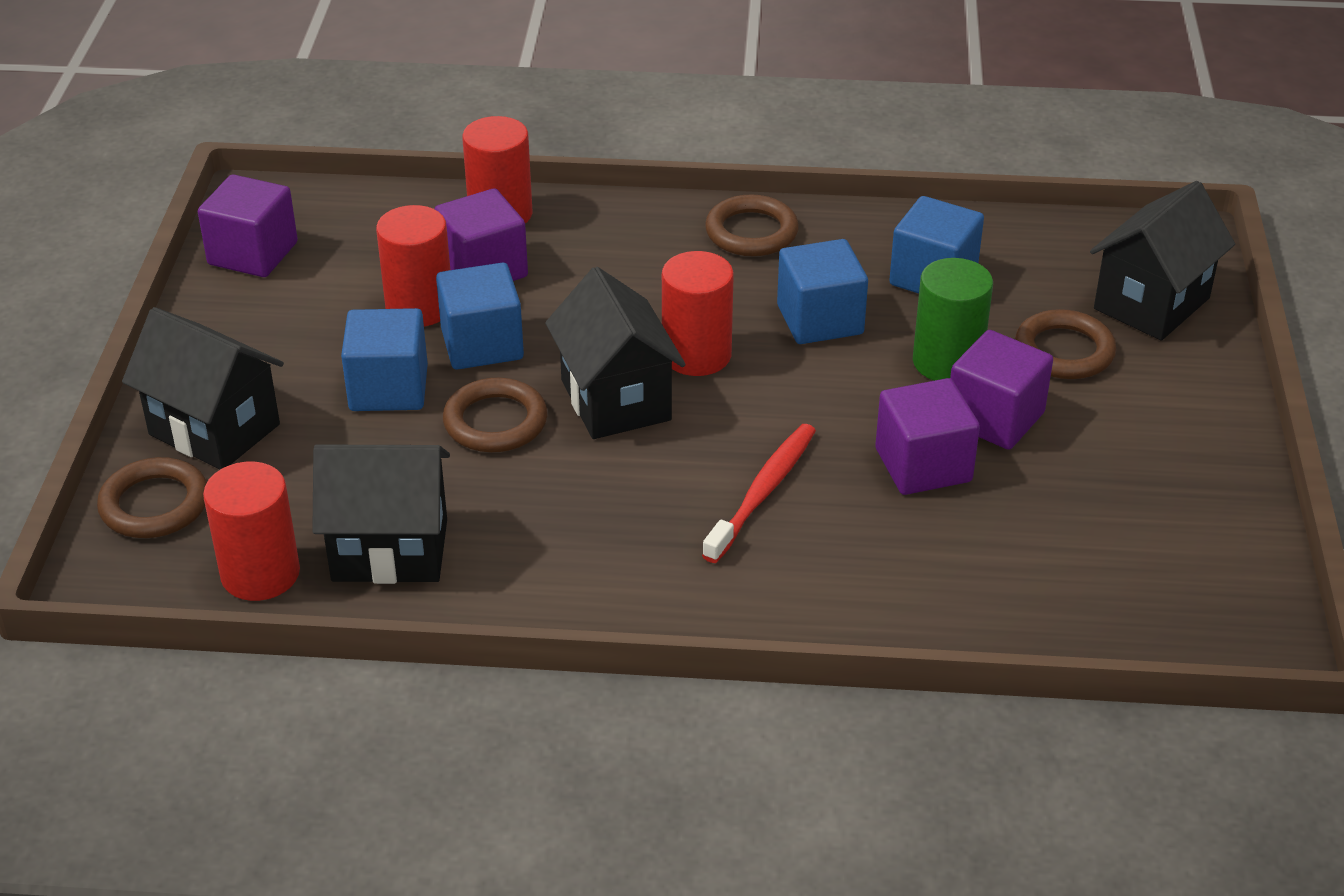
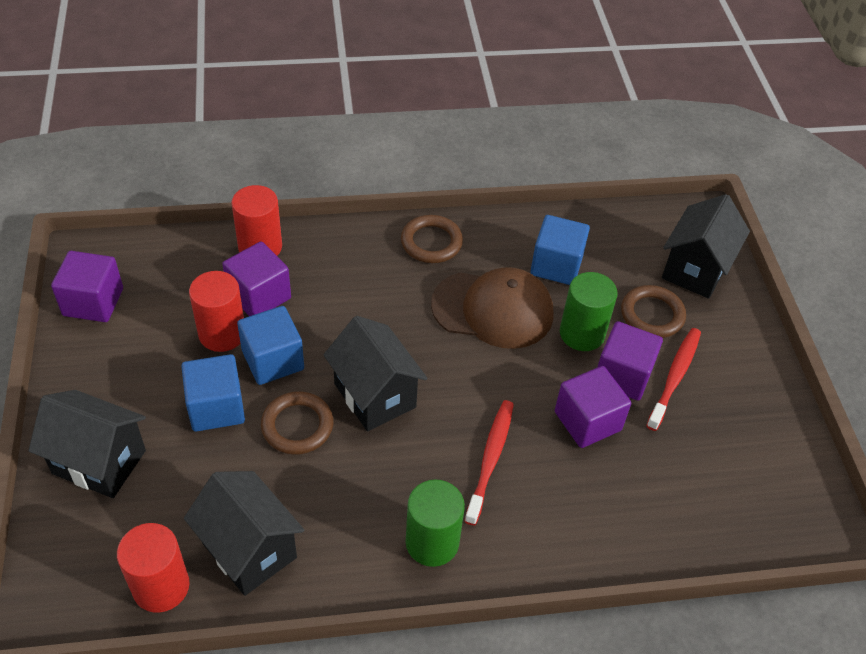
camera: 15 degrees left, 10 degrees up
brown ring [97,457,207,538] -> none
black house [312,445,450,584] -> black house turned 60 degrees clockwise [184,471,304,596]
red cylinder [662,251,734,376] -> none
blue cube [777,239,868,344] -> brown cap [431,267,553,349]
none -> green cylinder [406,480,465,567]
none -> red toothbrush [646,328,701,431]

